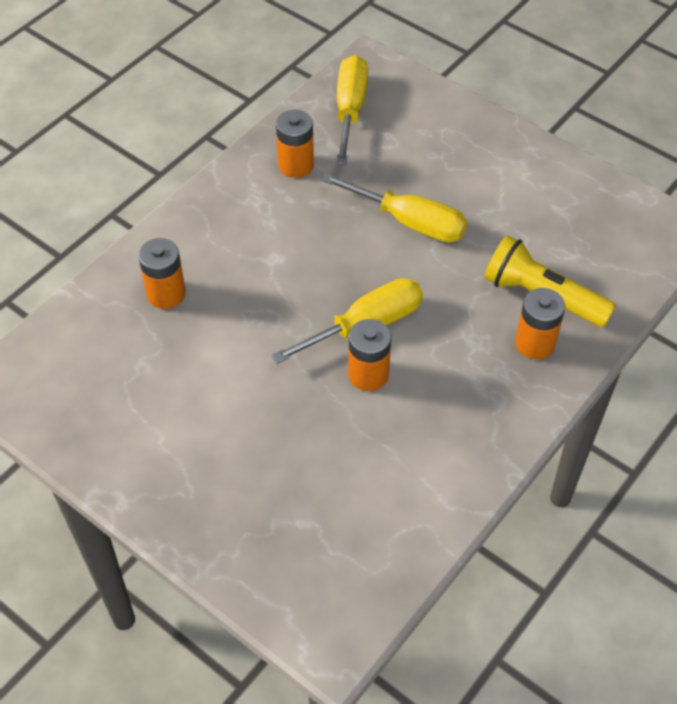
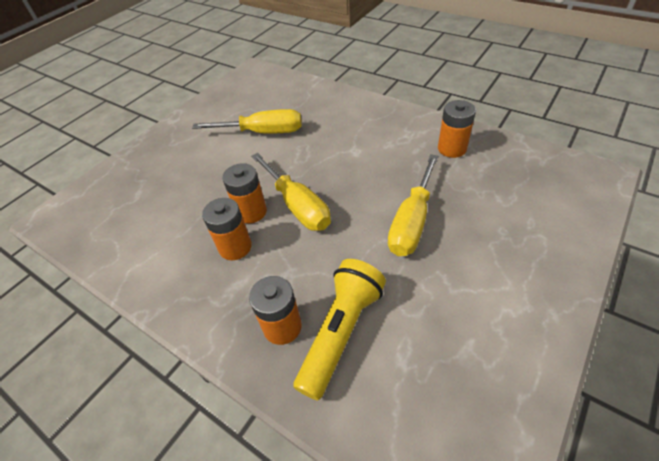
camera: 90 degrees right, 5 degrees down
orange battery [138,238,186,309] -> orange battery moved to [202,198,252,260]
yellow screwdriver [336,55,368,165] -> yellow screwdriver moved to [192,109,302,134]

